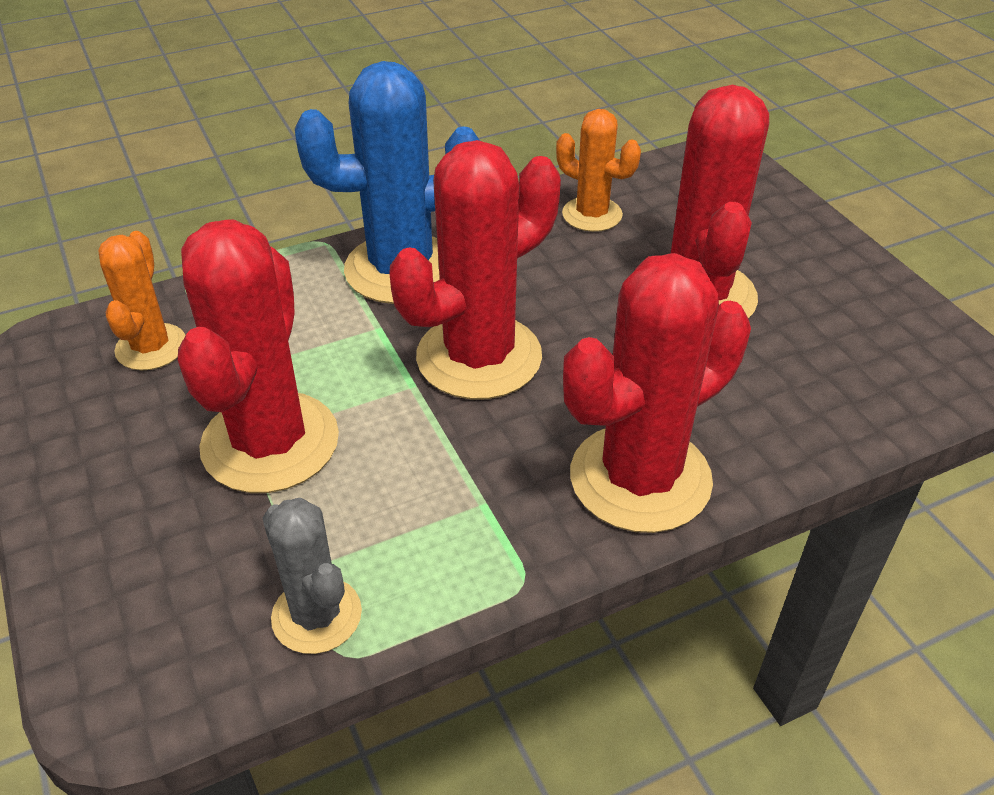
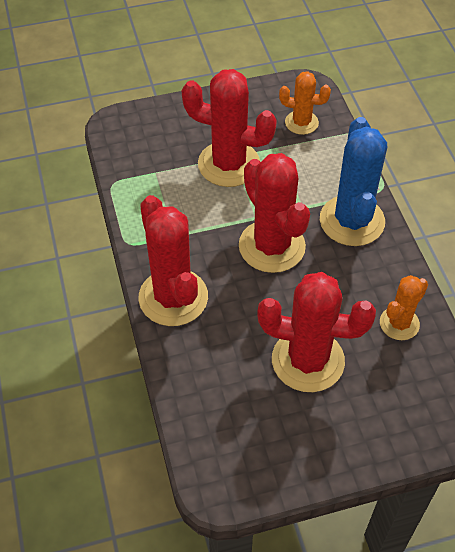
camera: 100 degrees right, 10 degrees up
grey cactus [263,498,362,654] -> none

